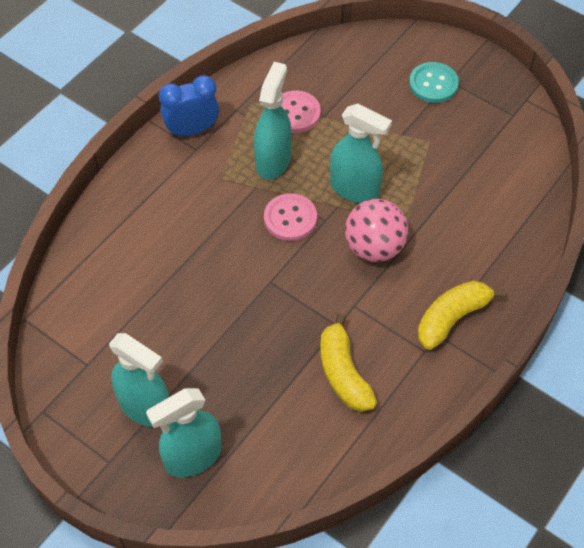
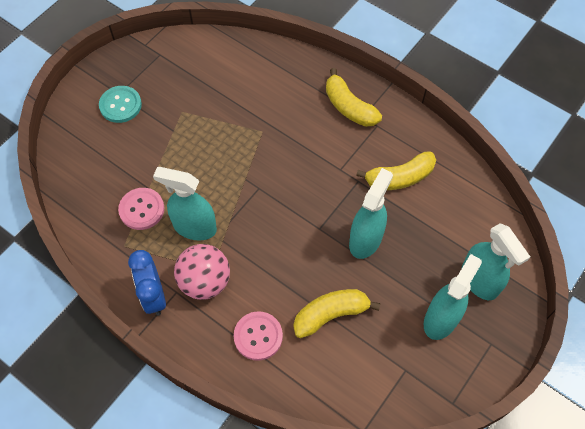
camera: 90 degrees left, 5 degrees up
pink button [264,193,317,241] -> pink button moved to [234,311,283,361]
turquoise spray bottle [330,103,392,203] -> turquoise spray bottle moved to [349,168,393,259]
pink ball [345,199,408,262] -> pink ball moved to [174,244,230,300]
none -> yellow banana [294,289,380,338]

